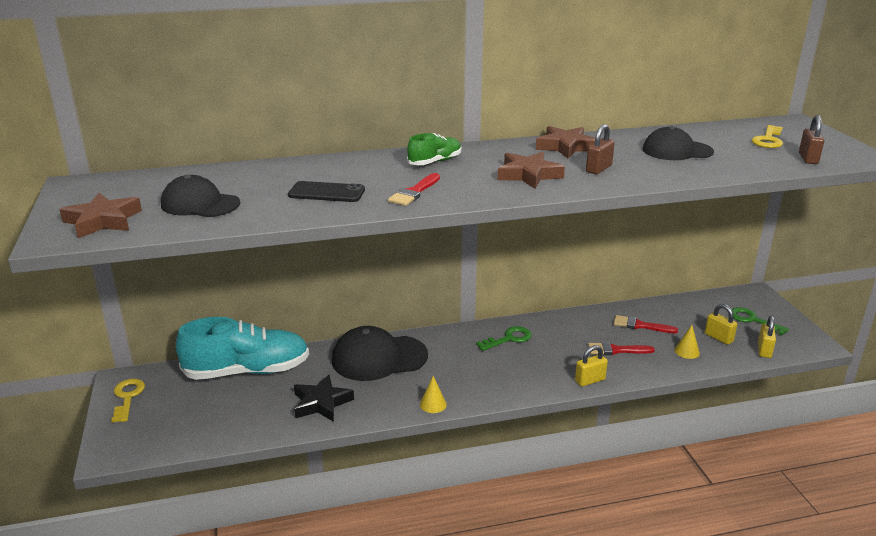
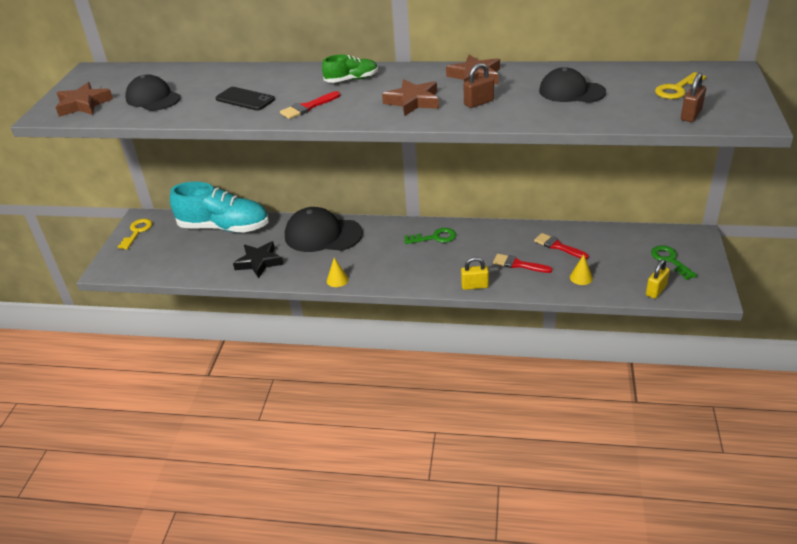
camera: 25 degrees right, 10 degrees up
yellow padlock [705,304,738,345] -> none

